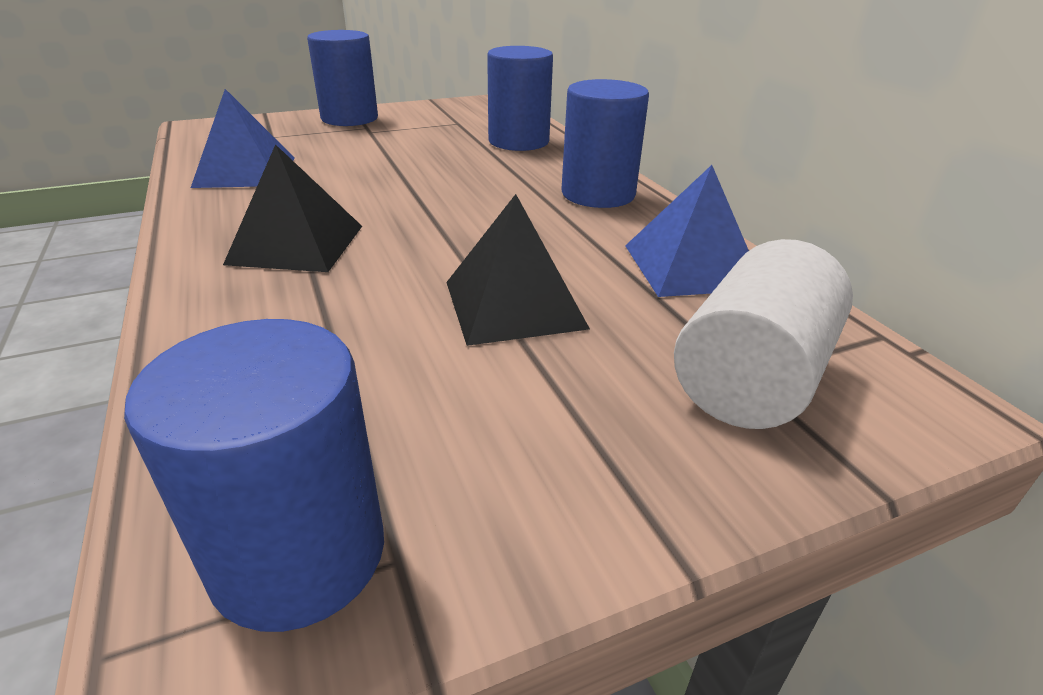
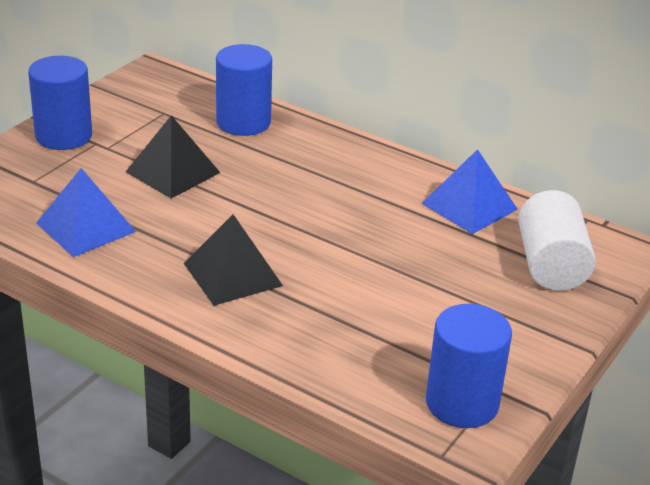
camera: 35 degrees left, 0 degrees up
black pyramid [446,194,590,346] -> black pyramid moved to [126,115,220,198]
blue cylinder [561,79,649,208] -> none

